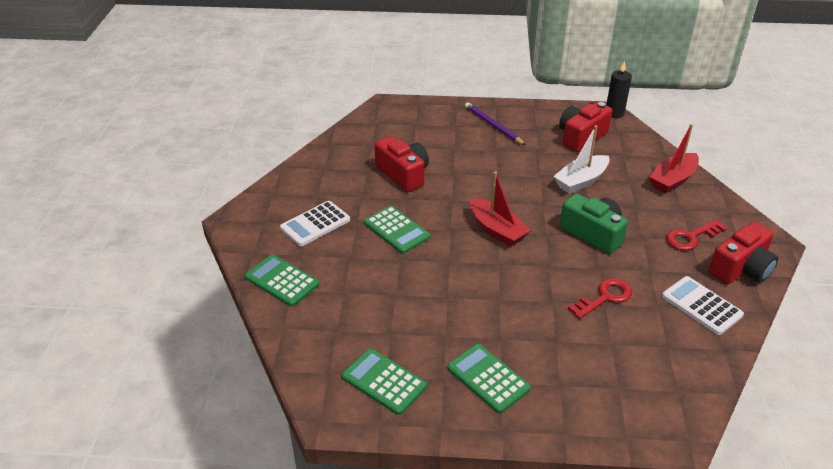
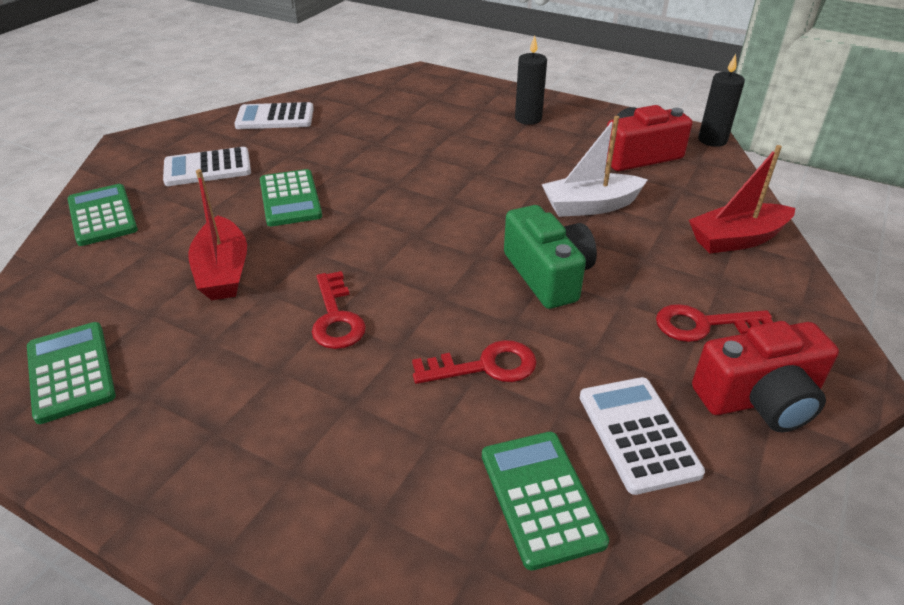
camera: 25 degrees right, 0 degrees up
red camera [375,136,429,192] -> none
green calculator [447,344,531,413] -> green calculator moved to [482,432,609,571]
purple pencil [465,102,525,145] -> black candle [515,36,547,125]
red boat [470,171,531,247] -> red boat moved to [188,169,247,300]
none -> white calculator [234,102,314,129]
none -> red key [312,271,366,349]

